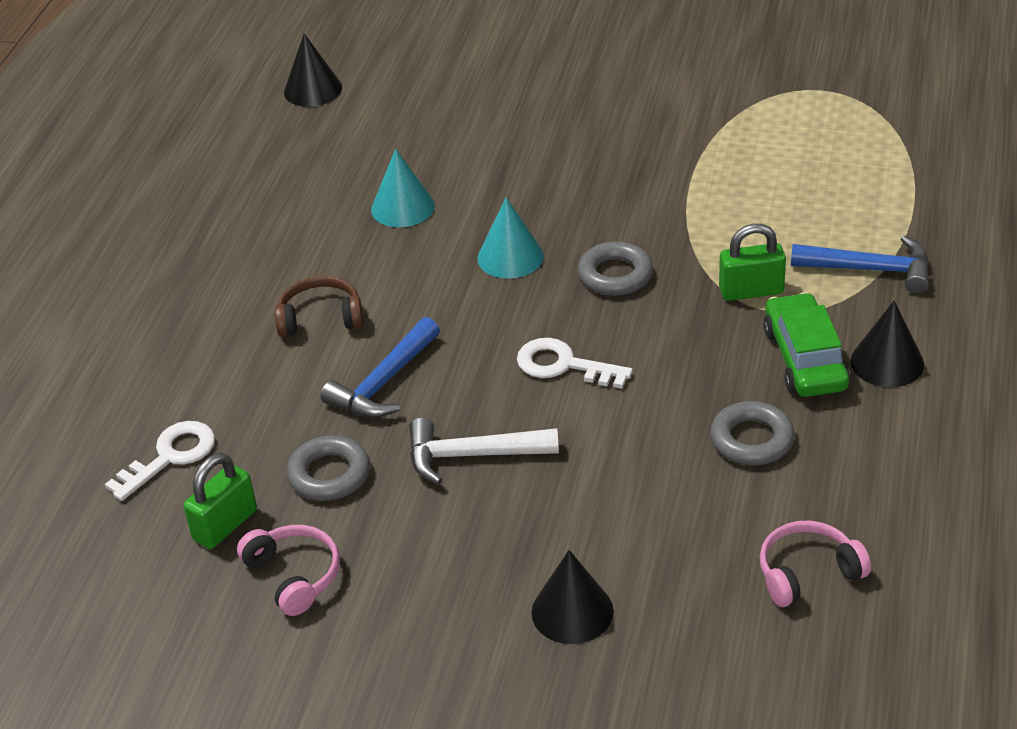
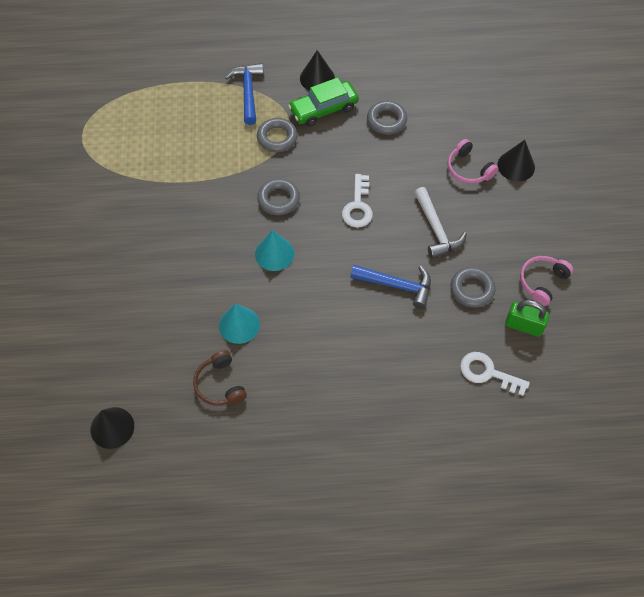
camera: 110 degrees left, 20 degrees up
brown headphones [275,276,363,337] -> brown headphones moved to [193,350,247,406]
green padlock [719,224,786,301] -> grey ring [257,118,297,152]
pink headphones [759,520,871,607] -> pink headphones moved to [447,139,499,184]

